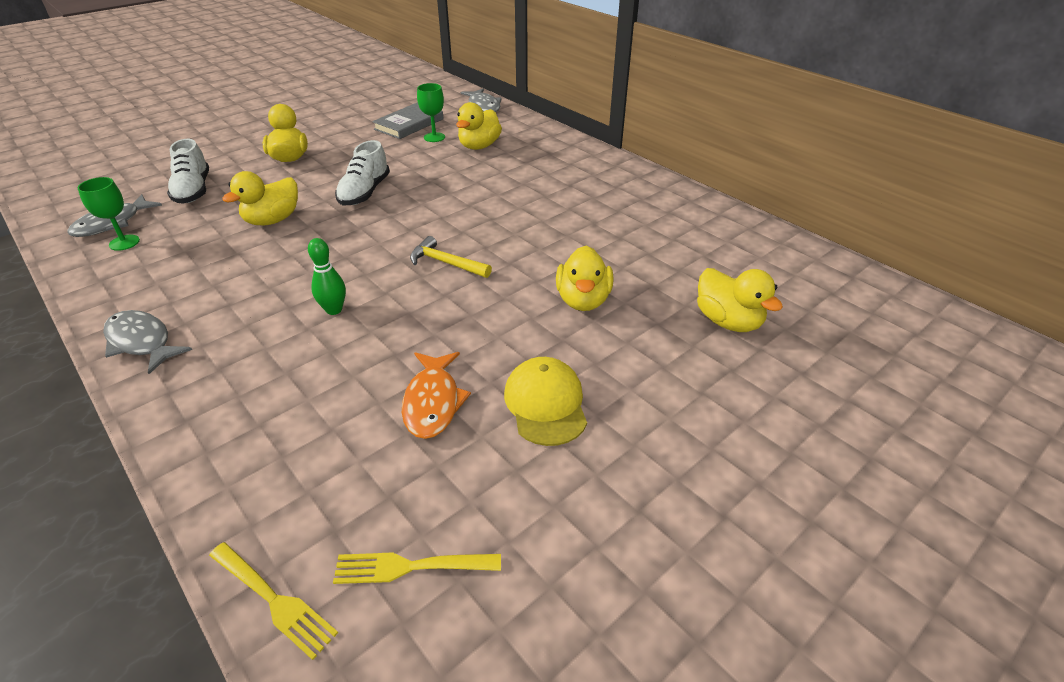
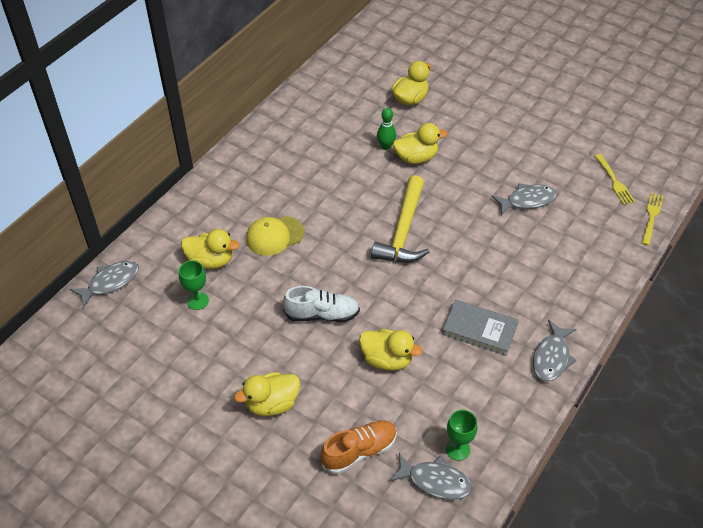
camera: 105 degrees left, 10 degrees up
white shoe [167,139,209,204] -> orange shoe [321,421,397,474]
green bowling pin [308,238,346,315] -> green bowling pin moved to [377,108,396,150]
grey book [372,103,444,139] -> grey book moved to [442,300,519,356]
orange fish [402,352,471,439] -> grey fish [491,183,557,215]
yellow hammer [410,236,492,278] -> yellow hammer [371,175,429,262], size x1.79
yellow cap [504,357,587,446] -> yellow cap moved to [246,216,304,256]

